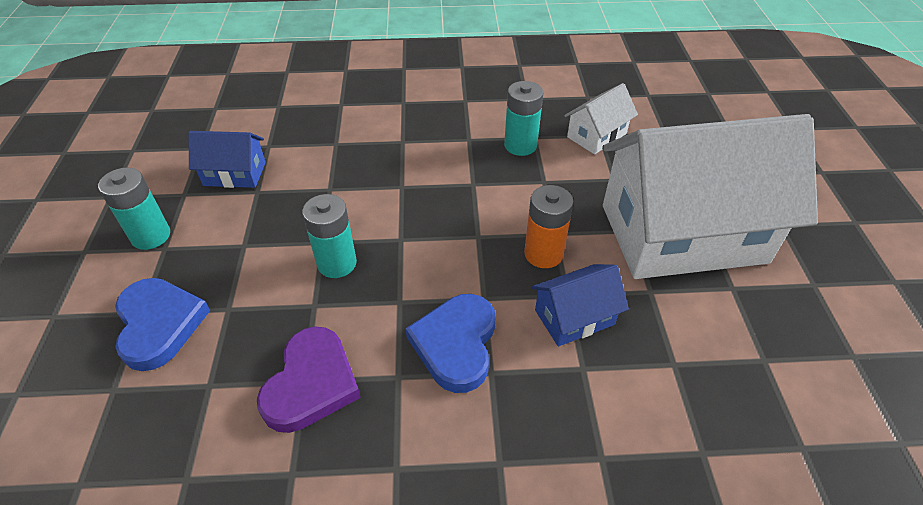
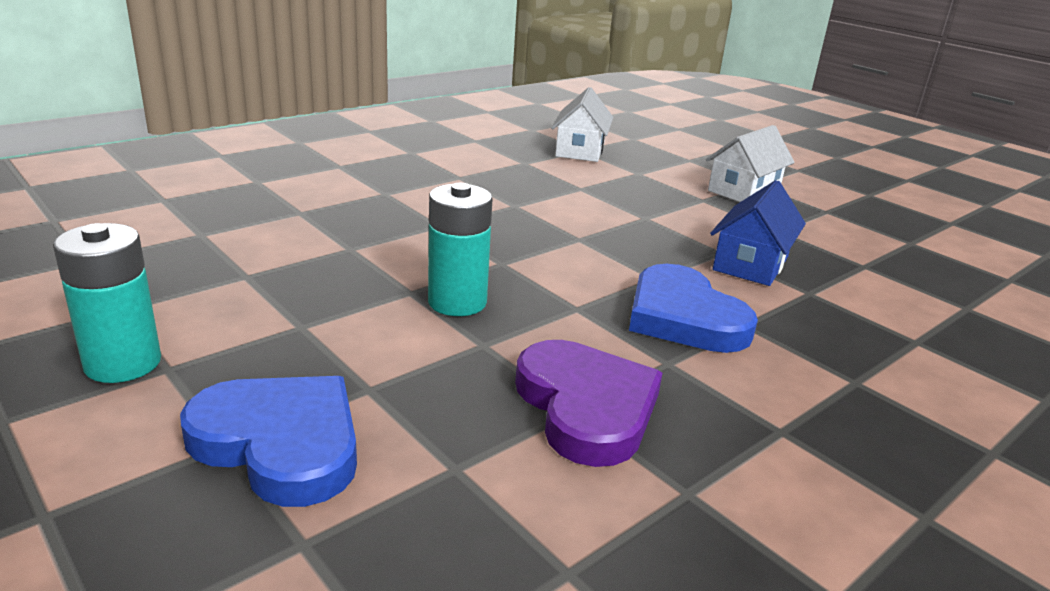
camera: 40 degrees left, 20 degrees down
blue house [188,131,266,188] -> none
turquoise battery [504,81,543,156] -> none
orange battery [524,185,574,268] -> none
white house [602,114,818,279] -> white house [706,125,795,202], size x0.42

